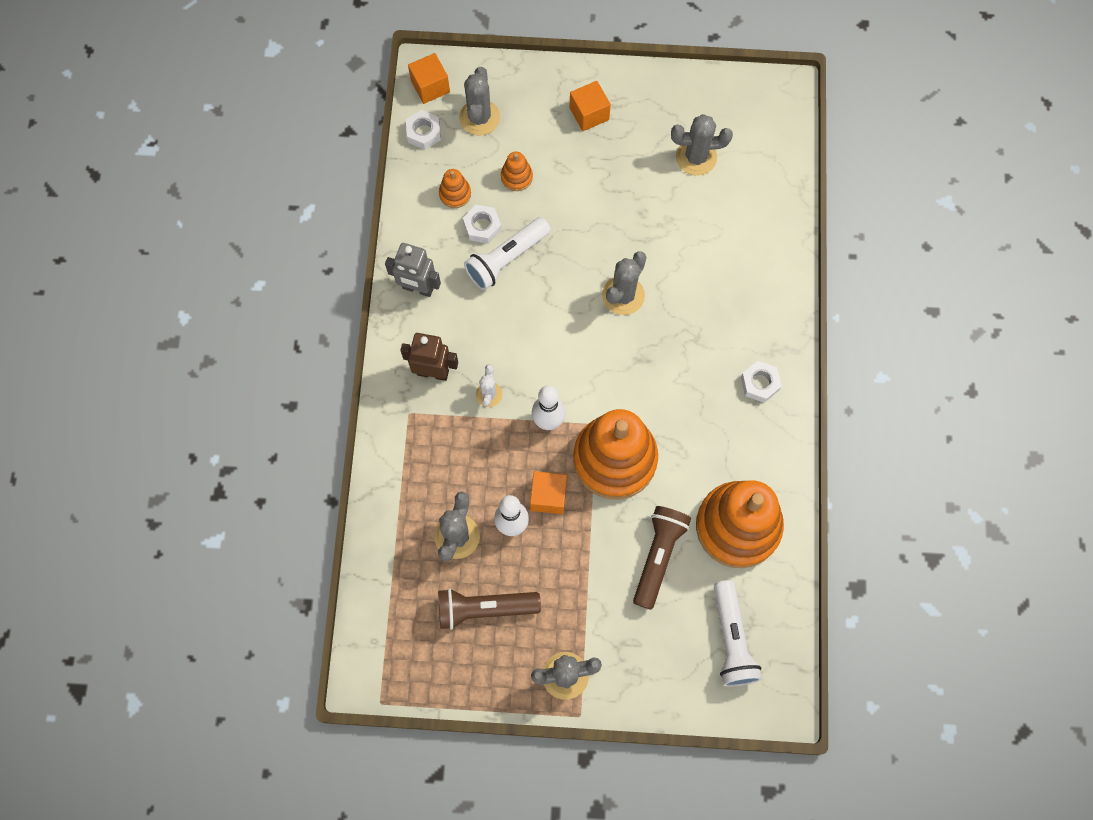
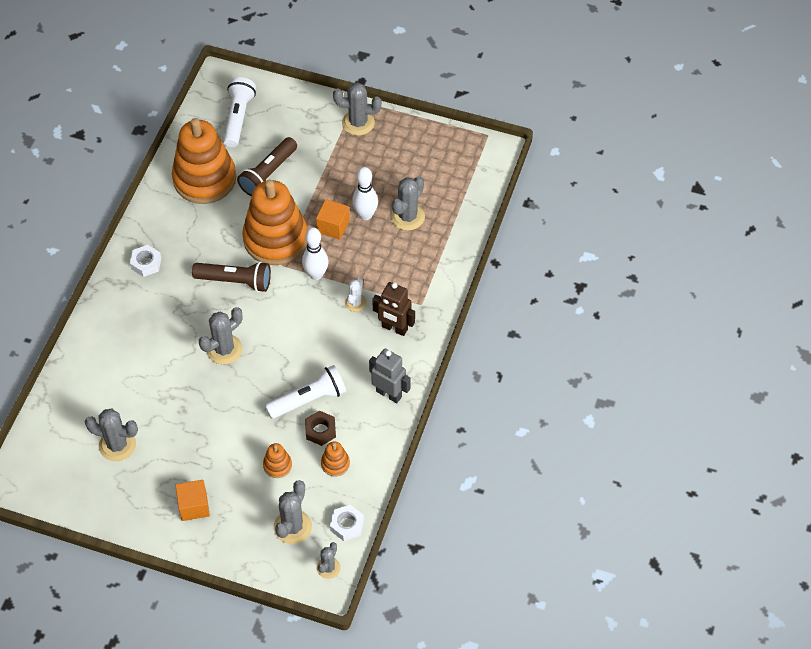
camera: 165 degrees left, 15 degrees down
orange cube [408,53,450,104] -> grey cactus [317,542,341,579]
brown flashlight [438,588,541,630] -> brown flashlight moved to [192,261,271,292]
white nut [463,205,501,244] -> brown nut [305,410,336,446]

